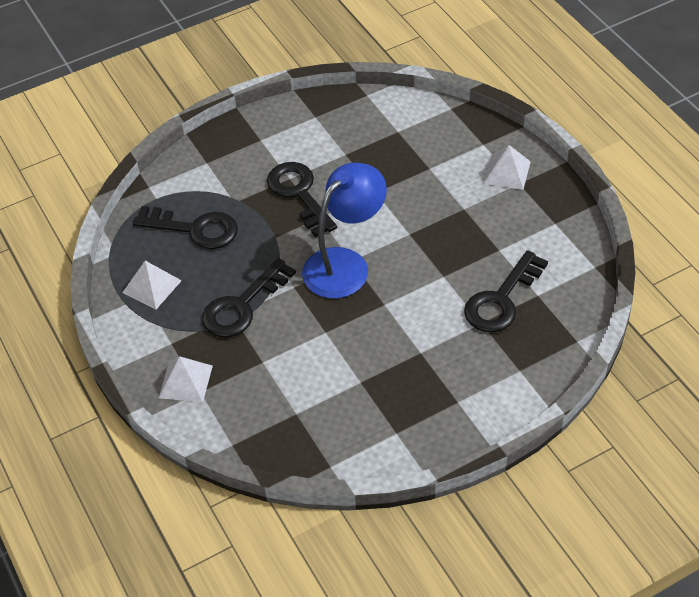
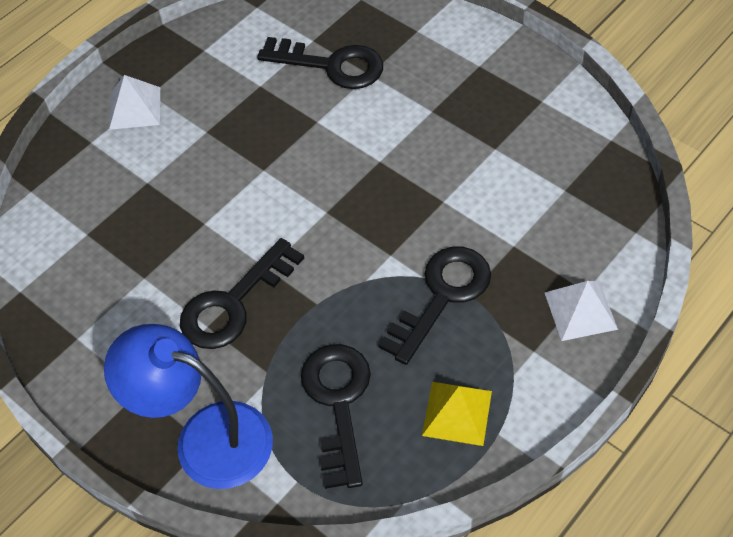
camera: 110 degrees left, 5 degrees up
white pyramid [122,261,182,309] -> yellow pyramid [422,382,492,446]
black key [202,258,296,337] -> black key turned 75 degrees counterclockwise [378,247,491,365]
blue lamp [302,163,387,298] -> blue lamp moved to [104,324,273,489]

